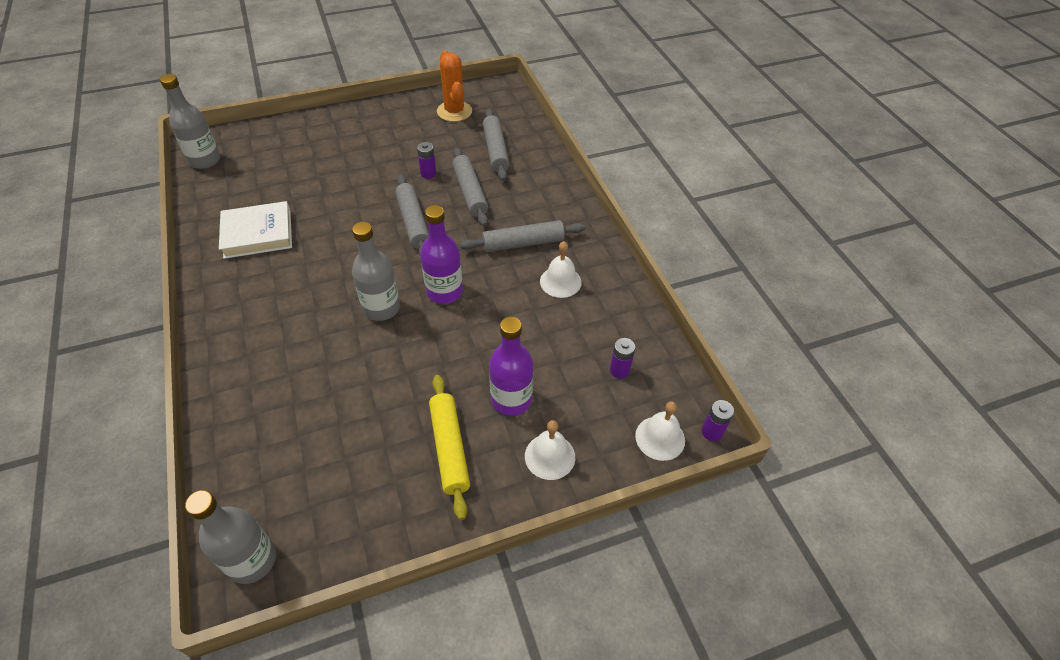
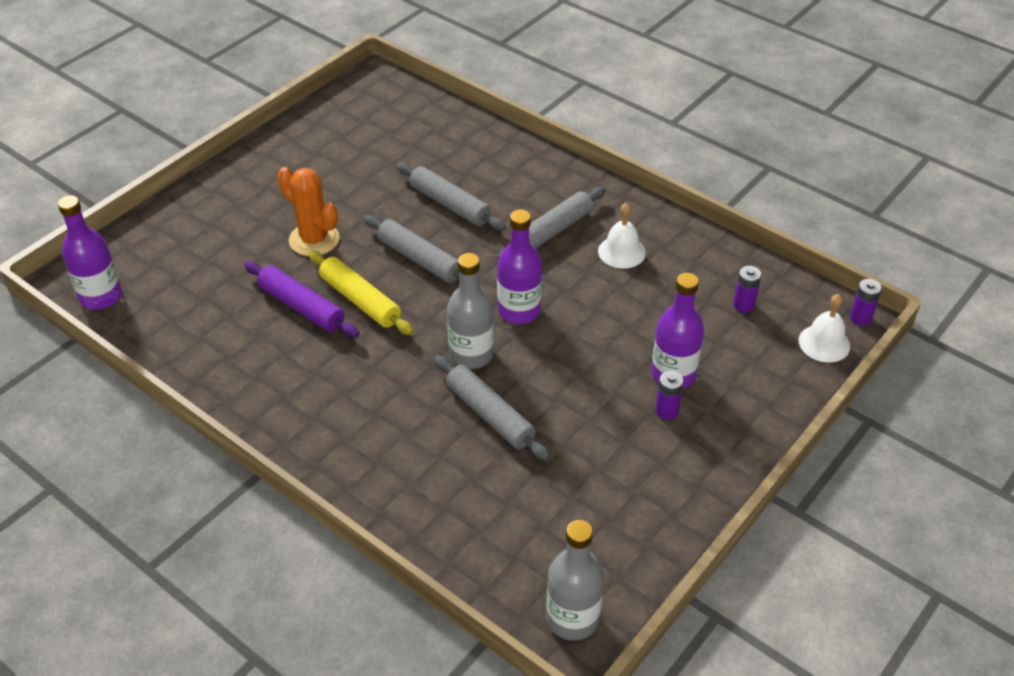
camera: 30 degrees left, 5 degrees down
grey bottle [160,74,220,169] -> purple bottle [58,195,122,309]
white book [219,201,292,259] -> none
purple battery [417,142,436,179] -> purple battery moved to [655,371,684,420]
yellow rolling pin [429,375,470,520] -> yellow rolling pin moved to [308,251,414,335]
orange cactus [437,51,472,122] -> orange cactus moved to [277,167,340,256]
grey rolling pin [483,109,510,181] -> grey rolling pin moved to [434,355,550,461]
white bell [525,420,575,480] -> none
none -> purple rolling pin [244,261,360,338]

